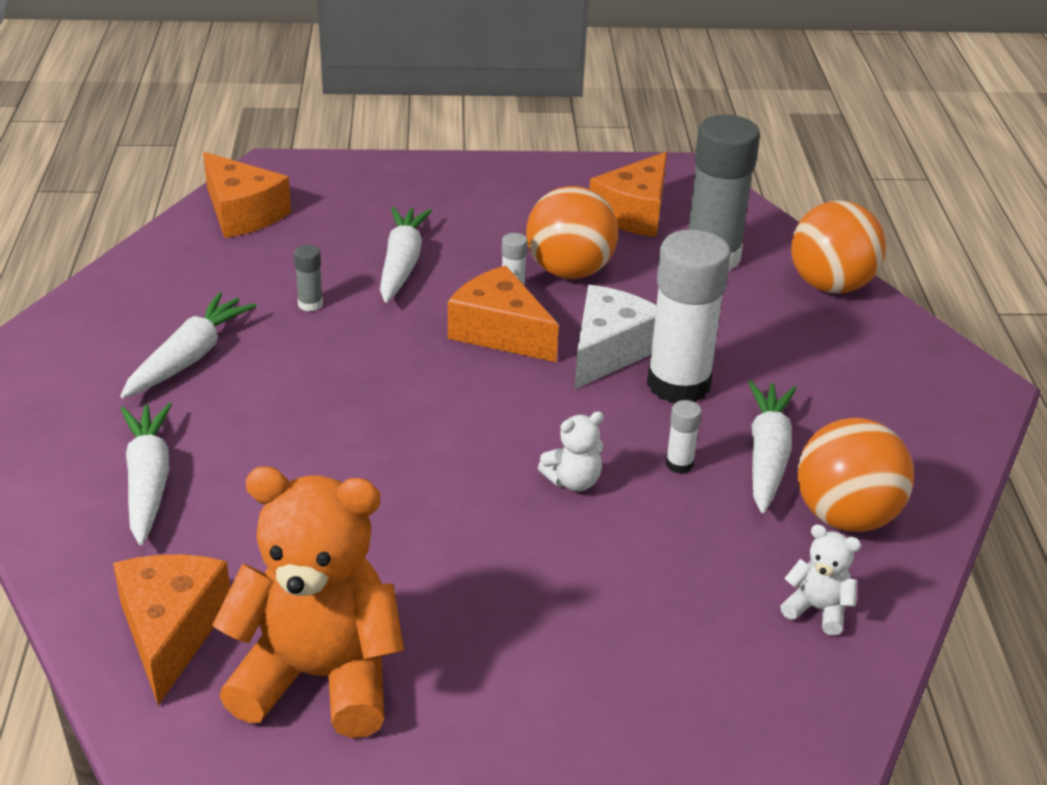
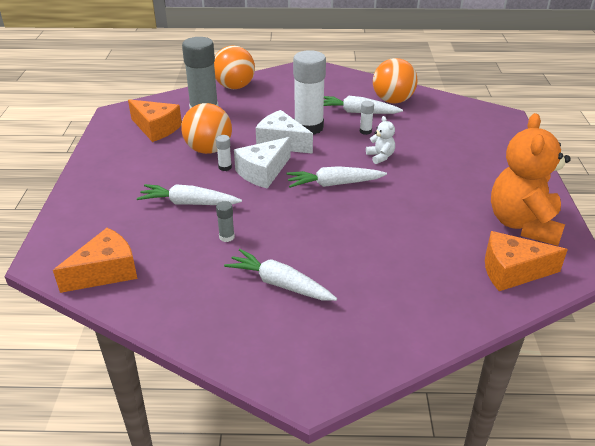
camera: 85 degrees left, 0 degrees up
white carrot [121,402,172,545] -> white carrot moved to [286,166,387,188]
orange cheese [448,265,559,362] -> white cheese [234,137,290,189]
white teddy bear [780,524,861,636] -> none

